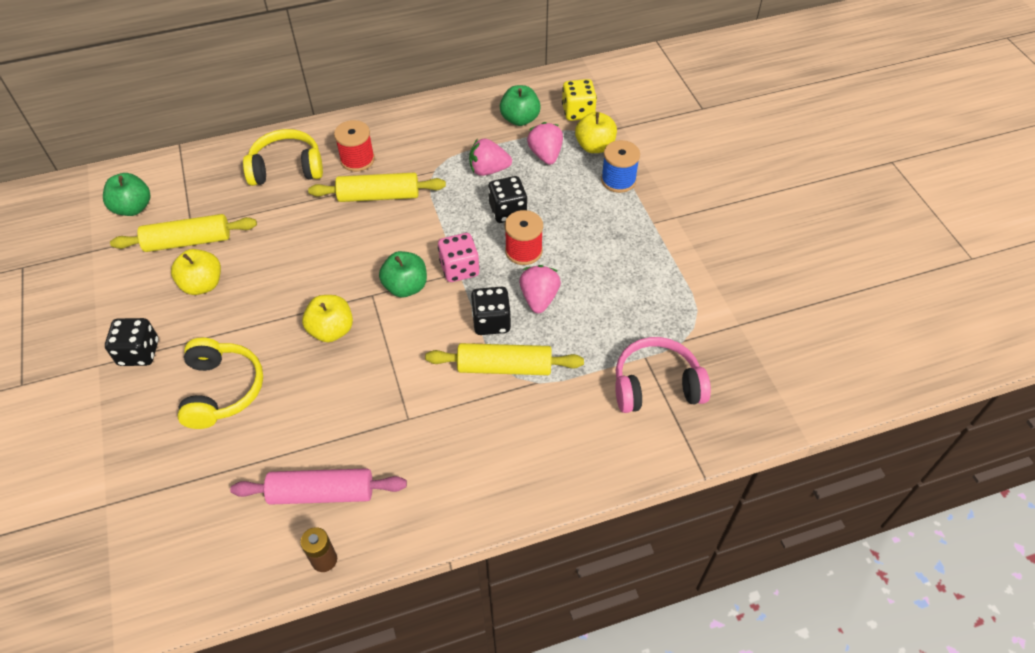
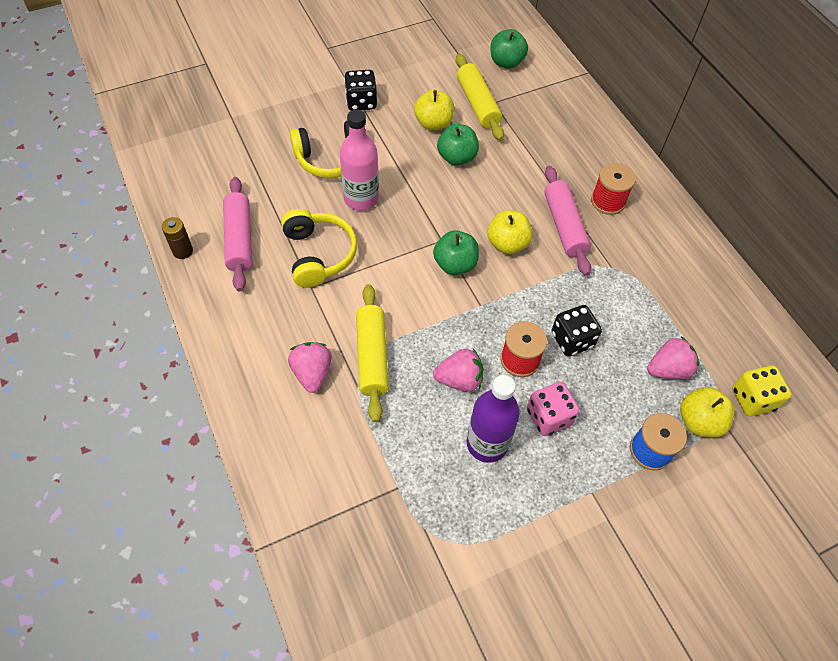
camera: 80 degrees right, 5 degrees up
yellow headphones [243,129,323,186] -> yellow headphones moved to [281,209,357,288]
yellow apple [302,295,353,342] -> yellow apple moved to [487,210,533,254]
yellow rolling pin [308,173,446,202] -> pink rolling pin [544,166,591,276]
pink dice [438,233,480,282] -> pink dice moved to [527,382,580,436]
pink strawberry [469,139,512,176] -> pink strawberry moved to [288,342,332,393]
black dice [471,287,511,335] -> none
green apple [500,85,541,126] -> green apple moved to [437,124,479,166]
pink headphones [615,337,711,413] -> none
none -> pink bottle [340,109,379,211]
none -> purple bottle [467,375,520,463]

